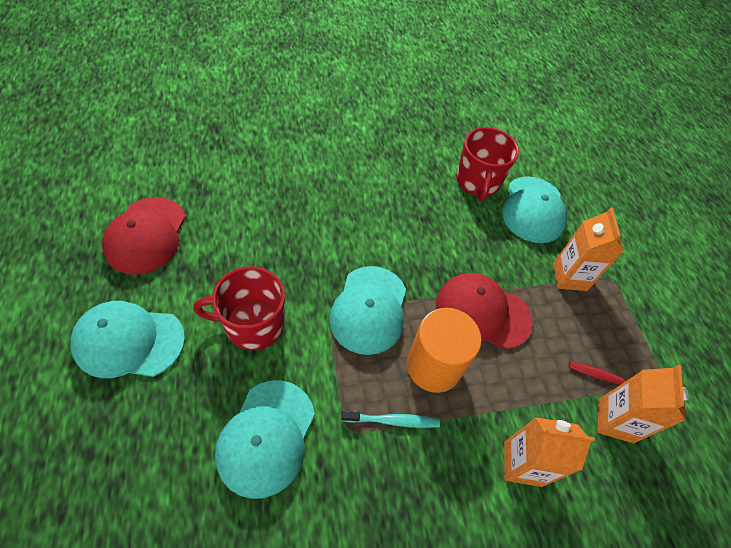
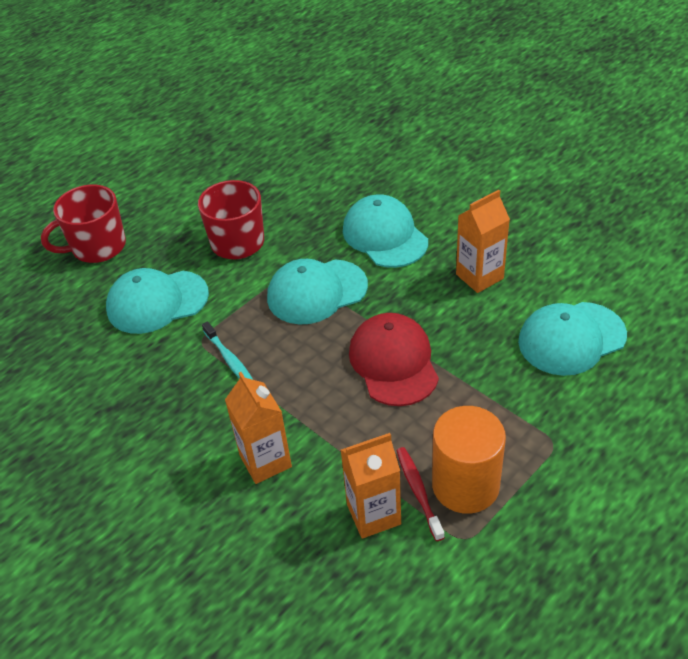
camera: 65 degrees right, 10 degrees down
turquoise cap [70,301,185,378] -> turquoise cap moved to [343,194,428,268]
red cap [102,197,186,275] -> none
orange cylinder [407,308,482,393] -> orange cylinder moved to [432,406,506,514]
red mug [456,127,519,201] -> red mug moved to [41,184,126,263]
orange carton [553,208,624,291] -> orange carton moved to [456,190,510,293]

